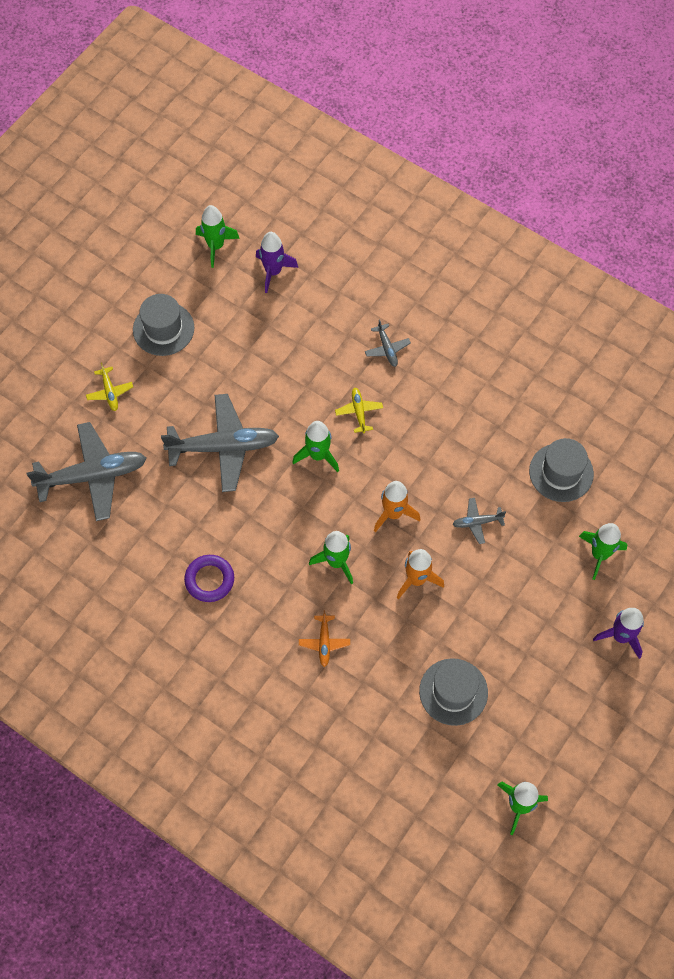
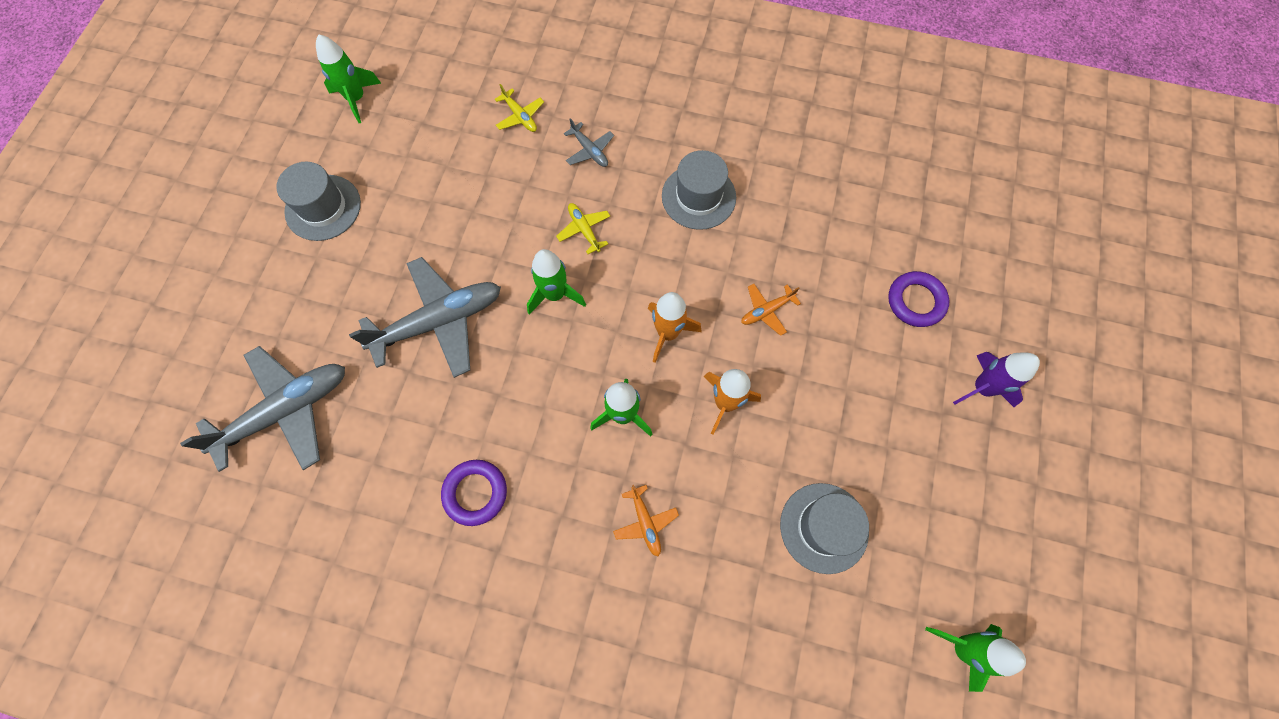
camera: 20 degrees left, 5 degrees up
yellow plane [86,362,133,411] -> yellow plane moved to [495,84,544,132]
purple rocket [256,232,298,293] -> none
grey plane [453,498,506,544] -> orange plane [741,284,801,336]
grey hat [529,438,594,502] -> grey hat moved to [662,150,736,230]
green rocket [579,523,627,580] -> purple ring [888,271,949,327]

